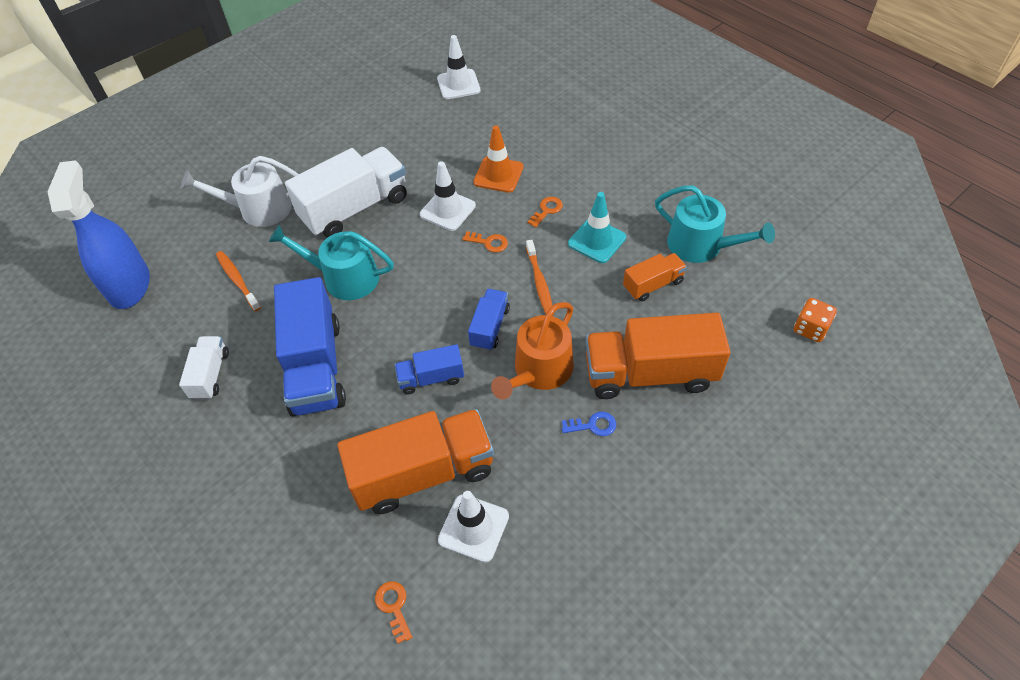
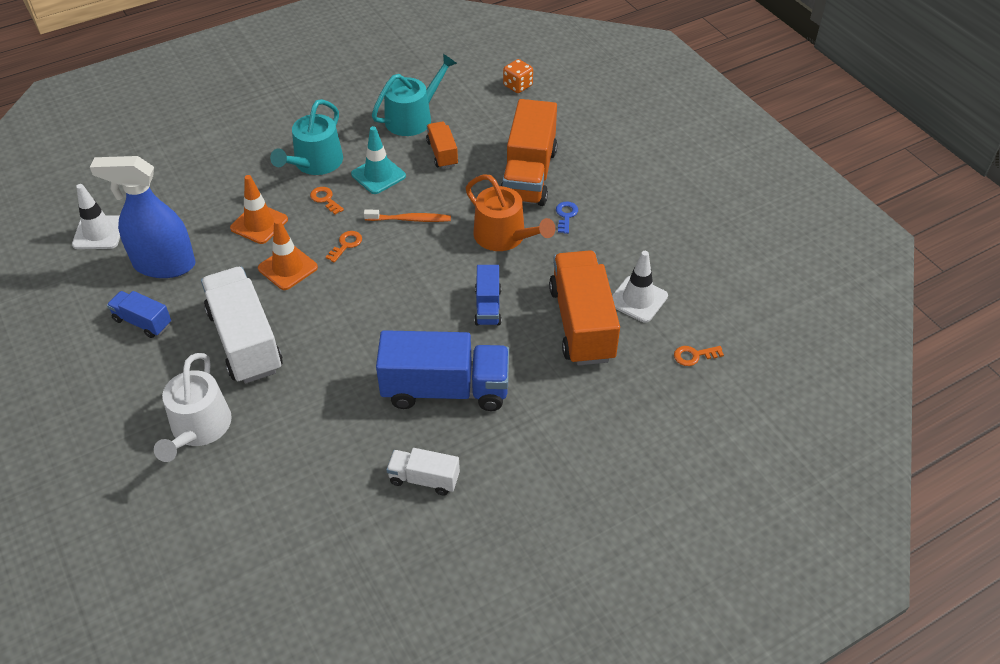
camera: 80 degrees left, 5 degrees down
blue spray bottle [48,160,150,309] -> blue spray bottle moved to [90,156,195,278]
orange toothbrush [216,251,261,311] -> none
turquoise watering can [269,225,394,300] -> turquoise watering can moved to [270,99,343,175]
white traffic cone [420,161,476,231] -> orange traffic cone [258,219,318,290]
blue truck [468,289,510,351] -> blue truck moved to [107,291,171,338]

